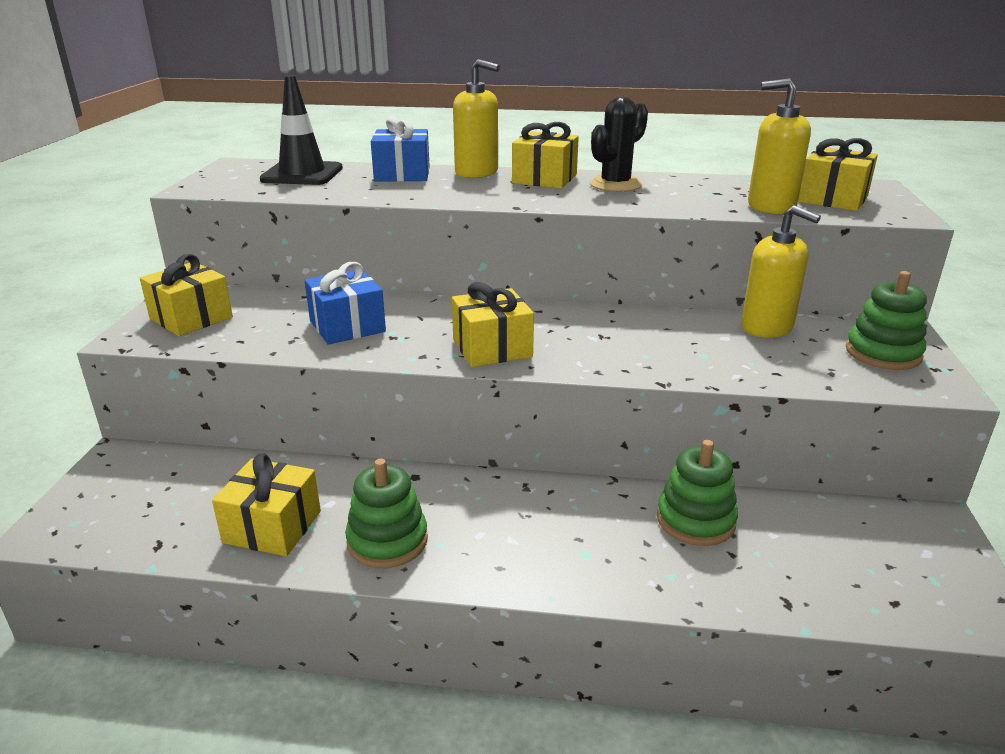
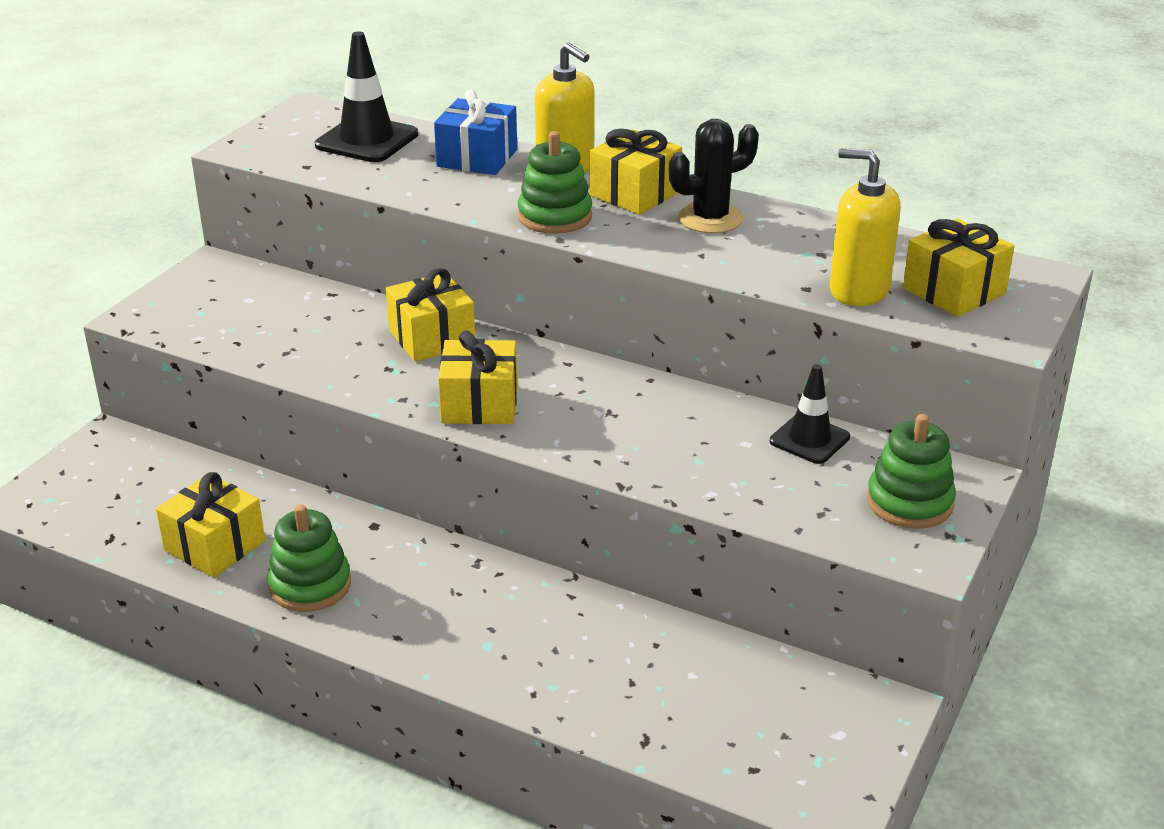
camera: 20 degrees right, 5 degrees up
yellow gift [140,254,233,336] -> yellow gift moved to [386,268,475,362]
blue gift [305,262,386,345] -> none
green stacking toy [657,440,738,546] -> green stacking toy moved to [518,131,592,234]
yellow soap dispenser [741,205,821,338] -> black traffic cone [770,364,850,464]

